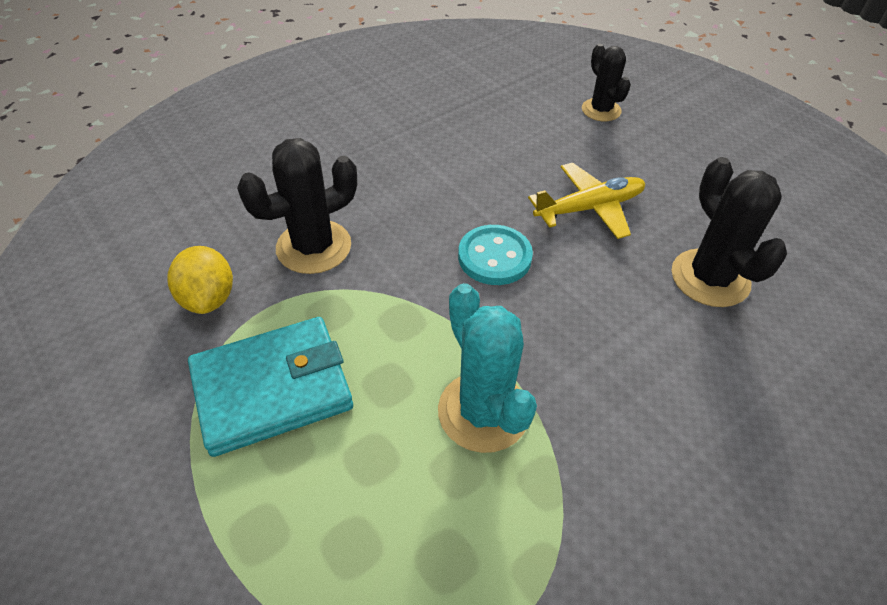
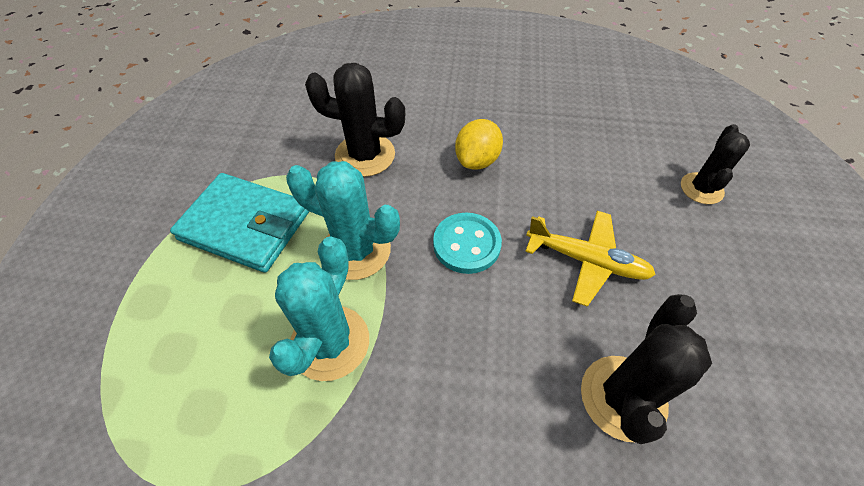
camera: 45 degrees right, 5 degrees up
yellow lemon [167,246,233,314] -> yellow lemon moved to [455,119,503,170]
none -> turquoise cactus [286,161,400,280]

